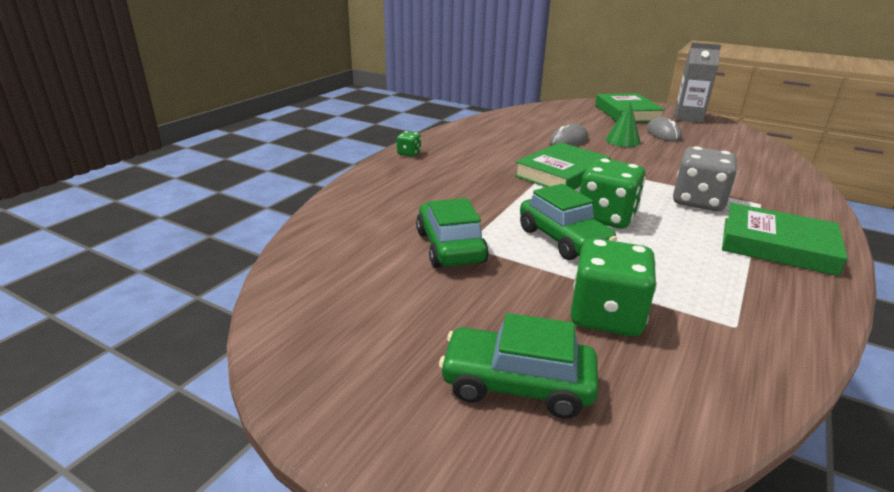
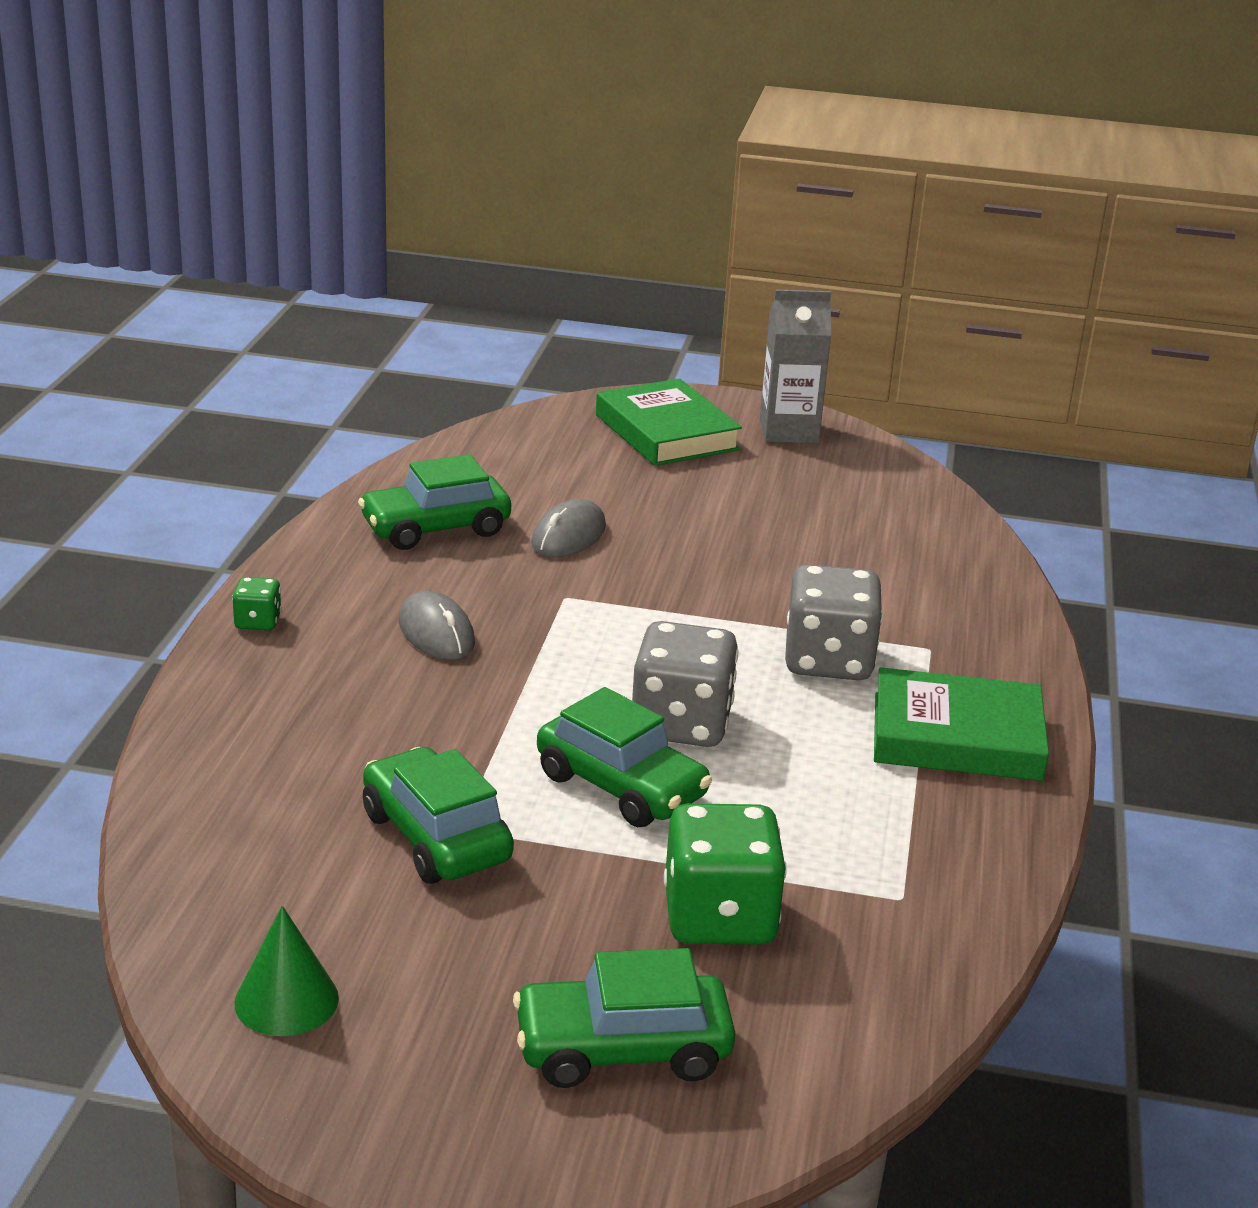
camera: 20 degrees left, 0 degrees up
green book [514,142,611,190] -> none
green dice [580,158,646,229] -> grey dice [632,621,738,747]
green cone [606,102,641,147] -> green cone moved to [234,906,339,1036]
grey mouse [646,117,682,142] -> grey mouse moved to [399,590,475,660]
none -> green car [358,454,511,550]

